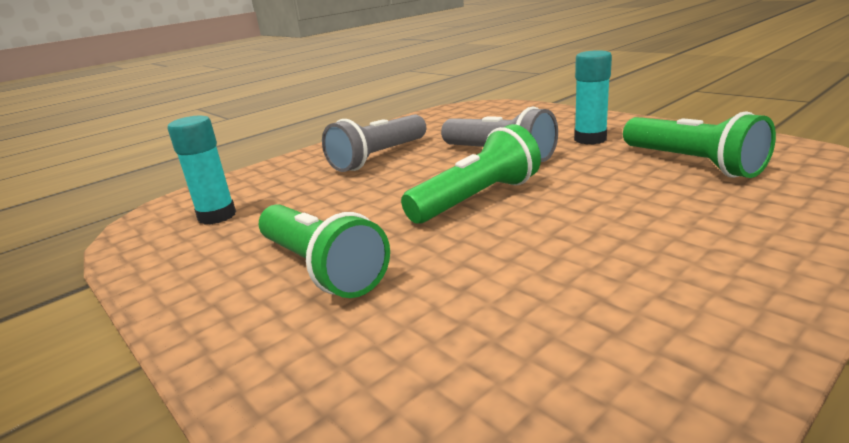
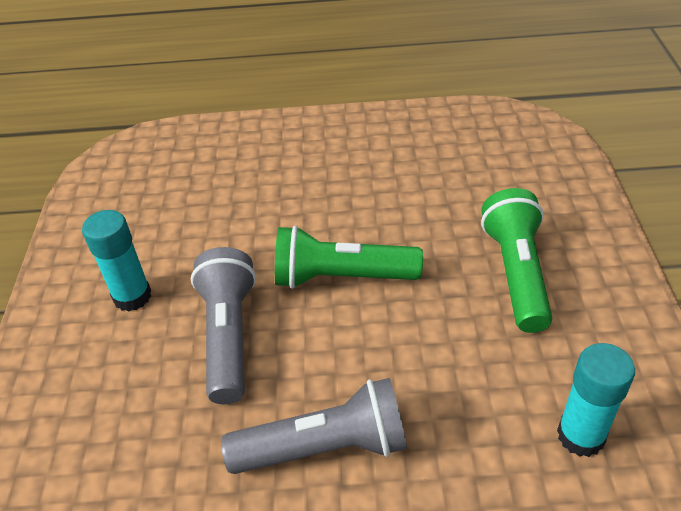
camera: 140 degrees left, 20 degrees up
green flashlight [623,111,776,178] -> none

